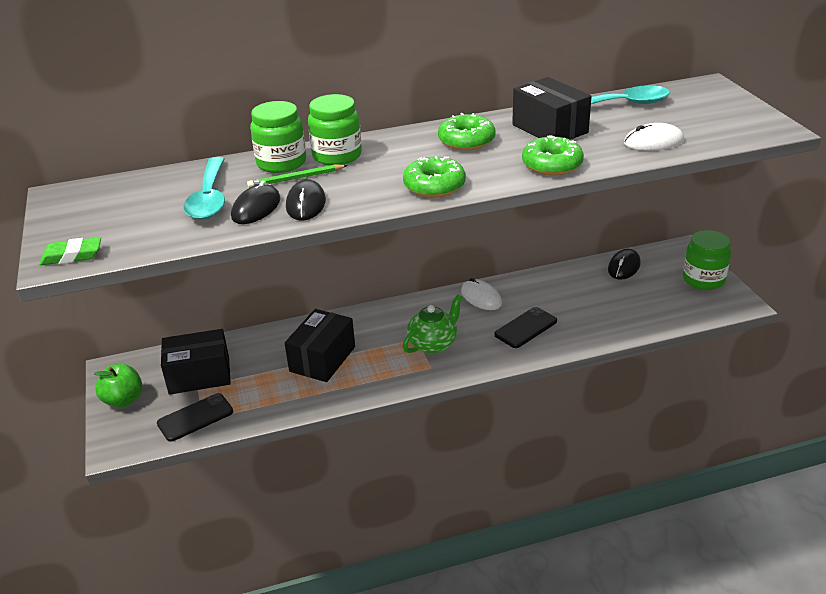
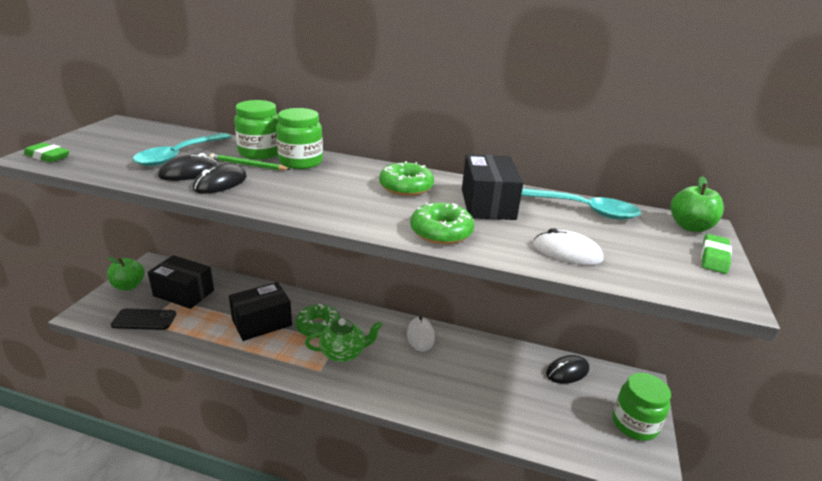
camera: 30 degrees right, 5 degrees down
green donut [403,156,466,197] -> green donut moved to [295,304,341,338]
black phone [494,307,557,348] -> none
none -> green apple [671,176,724,232]
none -> green eraser [701,234,732,274]

